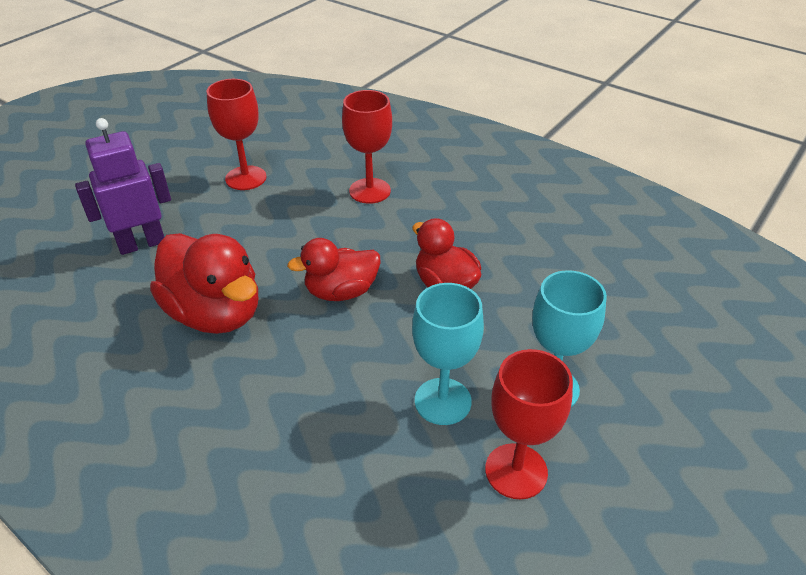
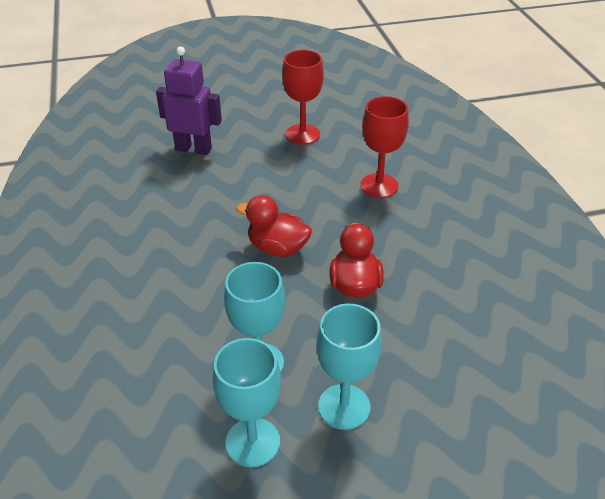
camera: 40 degrees right, 0 degrees up
red duck [150,233,258,334] -> none
red goblet [485,349,573,499] -> turquoise goblet [213,338,281,468]

